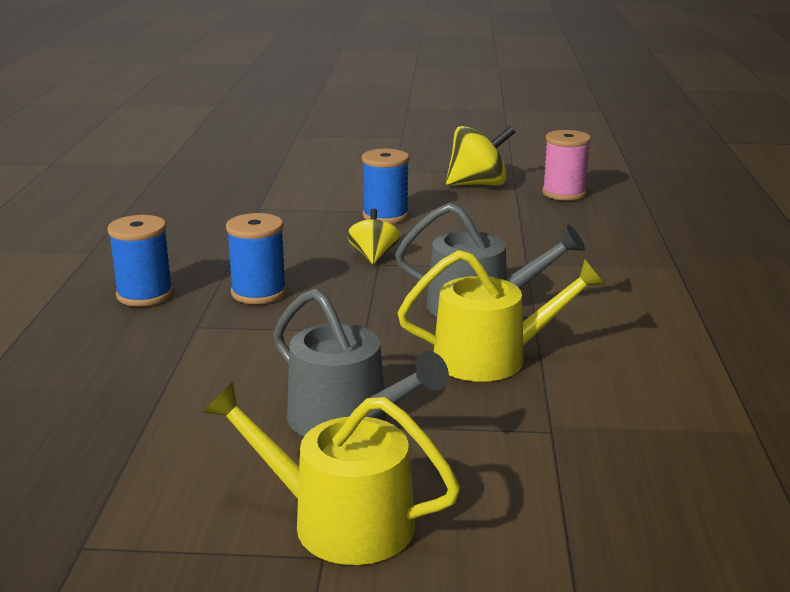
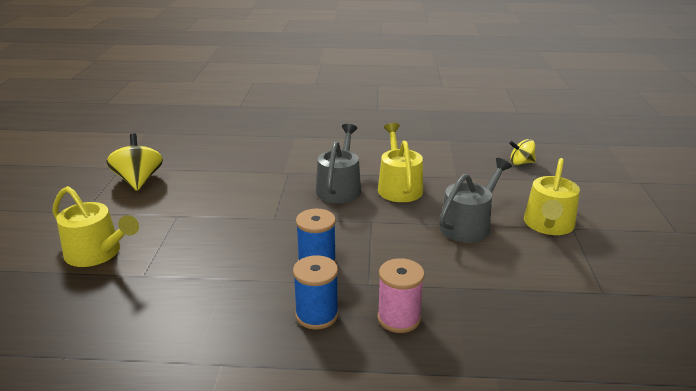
camera: 90 degrees left, 5 degrees up
yellow spinning top [347,209,400,264] -> yellow spinning top moved to [509,139,536,165]
blue spool [362,149,409,224] -> none
pink spool [542,130,591,201] -> pink spool moved to [378,258,425,333]
none -> yellow watering can [52,186,139,267]

